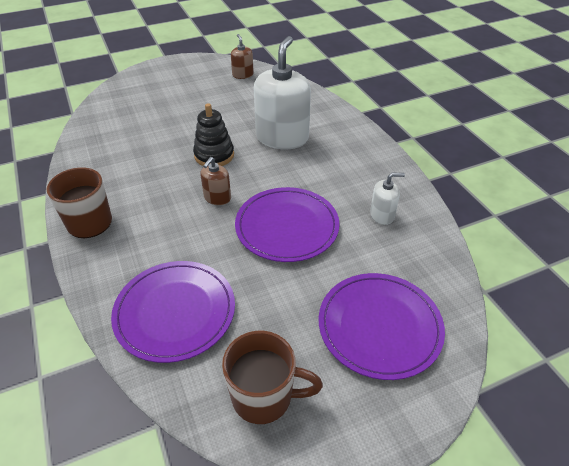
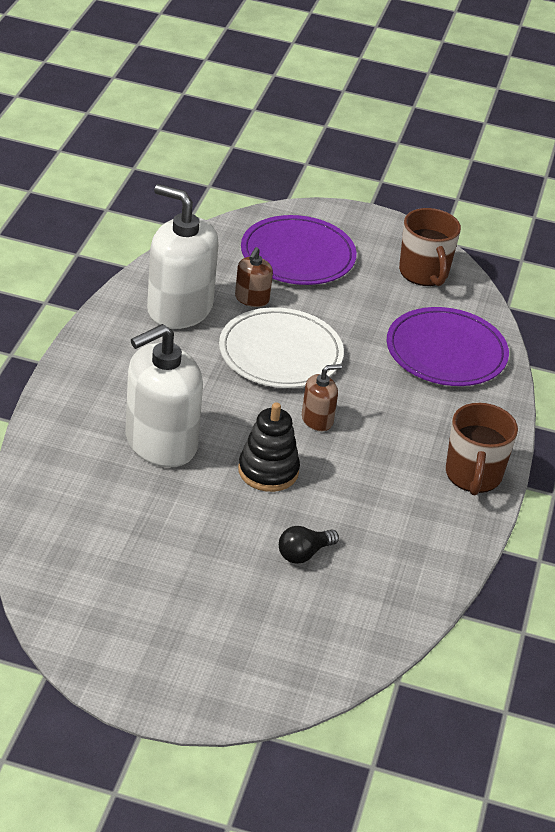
camera: 145 degrees left, 5 degrees down
brown mug [222,331,323,424] -> brown mug turned 150 degrees counterclockwise [399,208,461,286]
brown soap dispenser [231,34,254,79] -> brown soap dispenser moved to [235,247,273,307]
purple plate [235,187,340,262] -> white plate [219,307,344,388]
white soap dispenser [370,173,405,225] -> white soap dispenser [147,184,219,329], size x2.11
none -> black light bulb [279,526,339,564]

